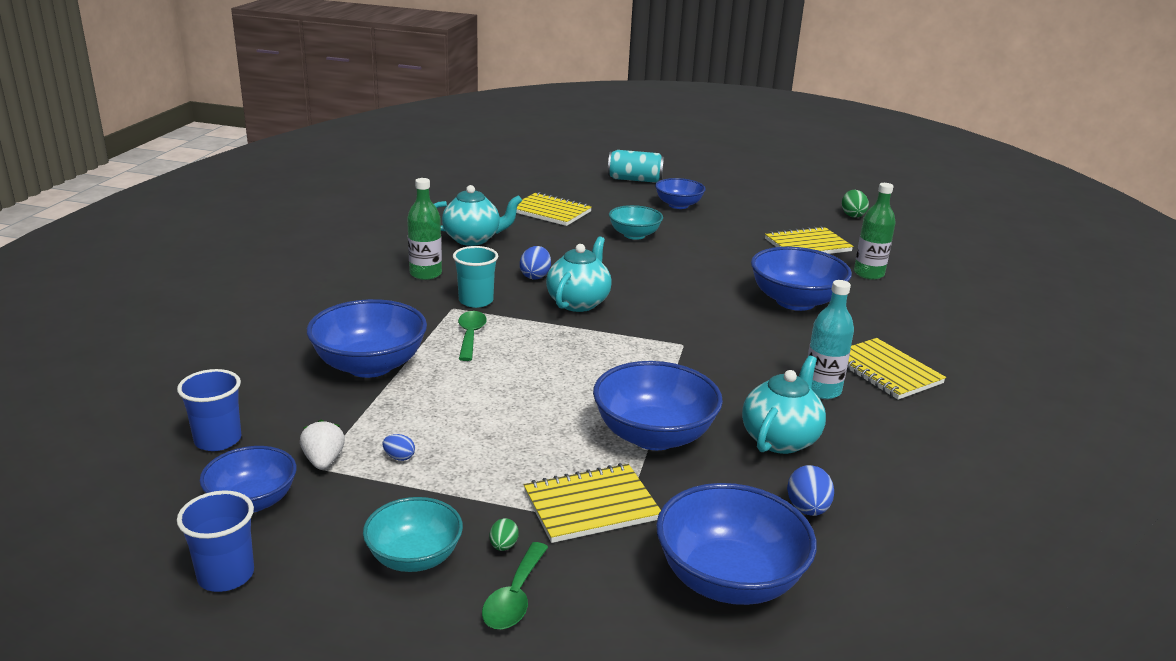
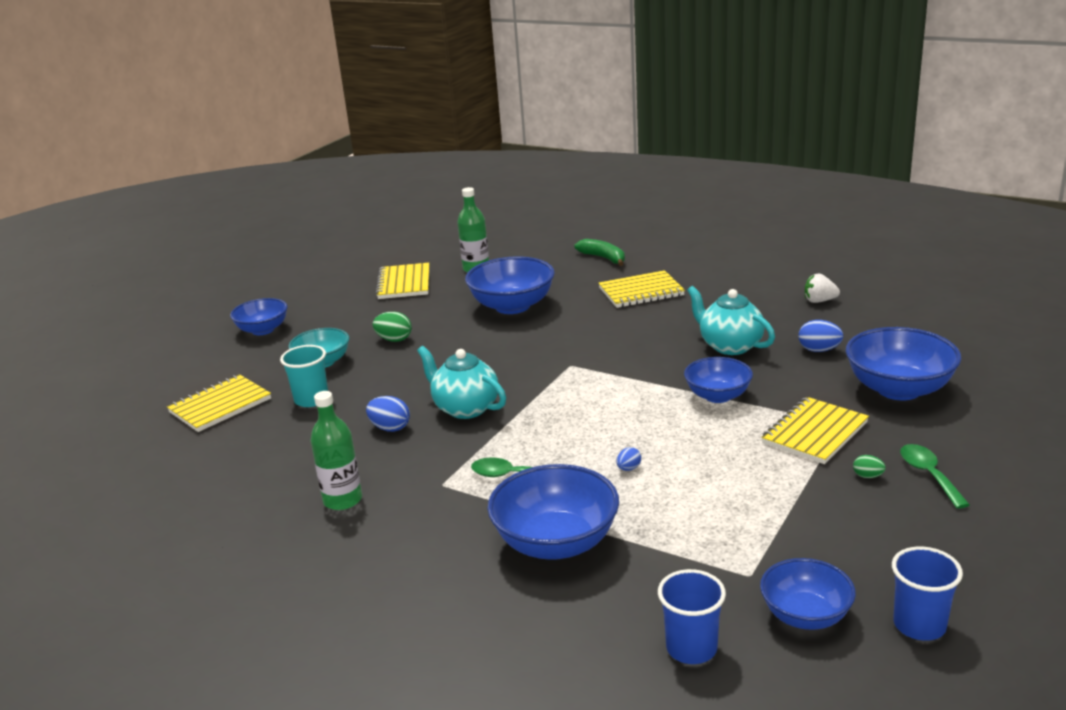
camera: 70 degrees left, 0 degrees up
white strawberry [300,420,345,470] -> white strawberry moved to [805,274,840,303]
turquoise bowl [363,497,463,572] -> none
blue egg [383,434,415,461] -> blue egg moved to [616,447,641,471]
turquoise teapot [434,185,522,246] -> none
turquoise cup [453,246,498,308] -> turquoise cup moved to [280,345,328,407]
green spoon [482,542,548,629] -> green spoon turned 135 degrees counterclockwise [900,444,970,509]
yellow notebook [524,463,661,543] -> yellow notebook turned 45 degrees clockwise [761,397,869,464]
blue bowl [593,361,723,450] -> blue bowl [684,357,753,403], size x0.63
turquoise can [608,150,664,183] -> none
turquoise bottle [808,280,854,399] -> none
green egg [842,190,869,218] -> green egg moved to [373,312,412,342]
none -> green banana [575,239,625,266]

